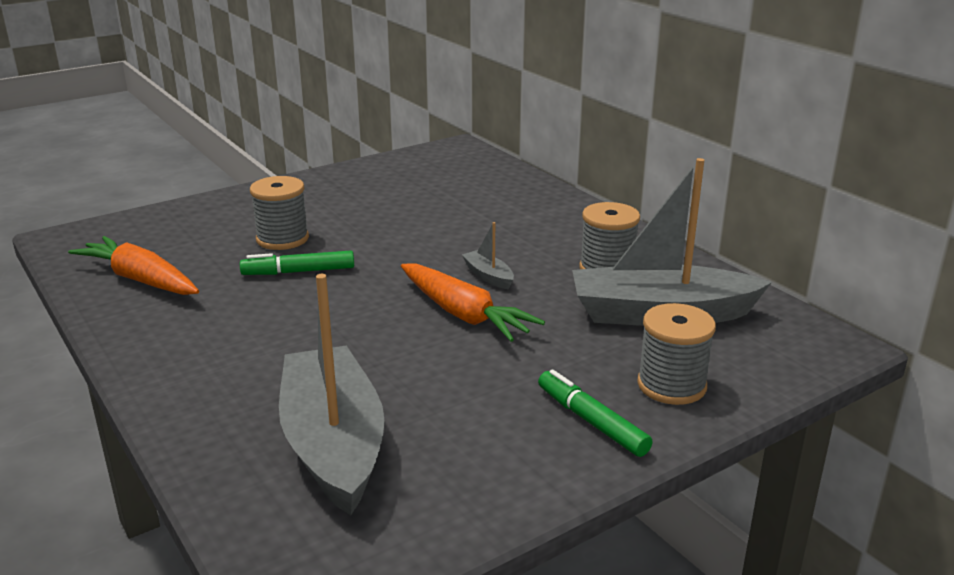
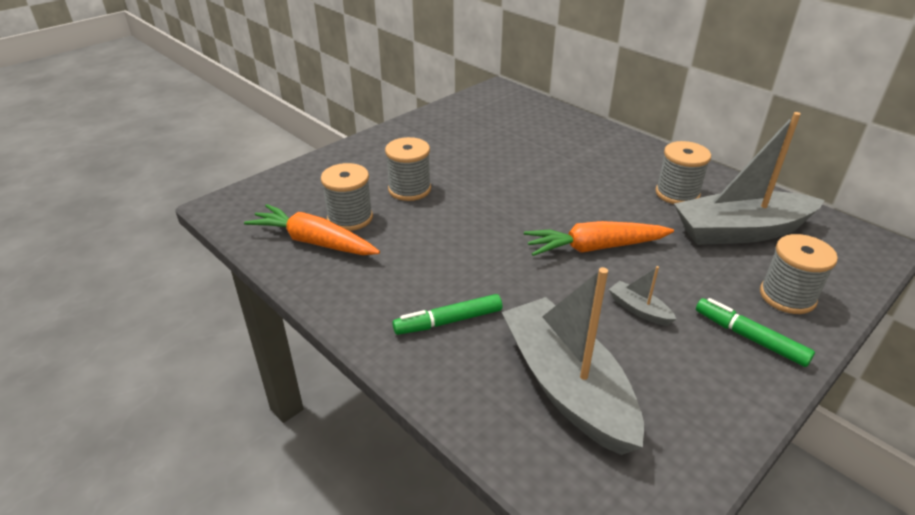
camera: 10 degrees left, 10 degrees up
green marker [240,251,354,275] -> green marker moved to [392,294,502,335]
orange carrot [401,263,545,342] -> orange carrot turned 135 degrees clockwise [524,221,674,256]
grey boat [462,222,514,289] -> grey boat moved to [609,266,677,326]
none -> grey spool [321,163,373,231]

